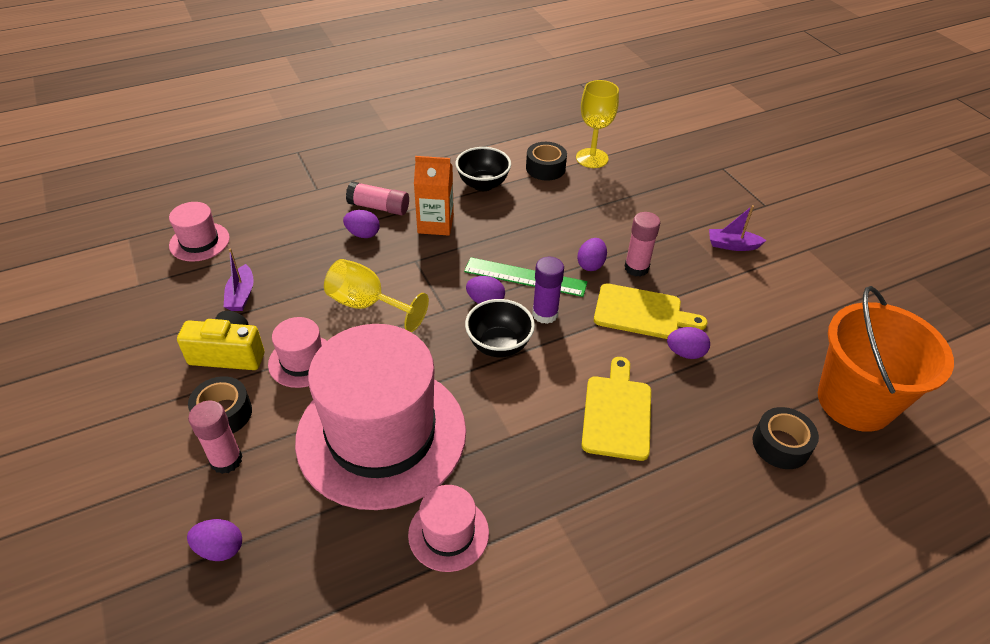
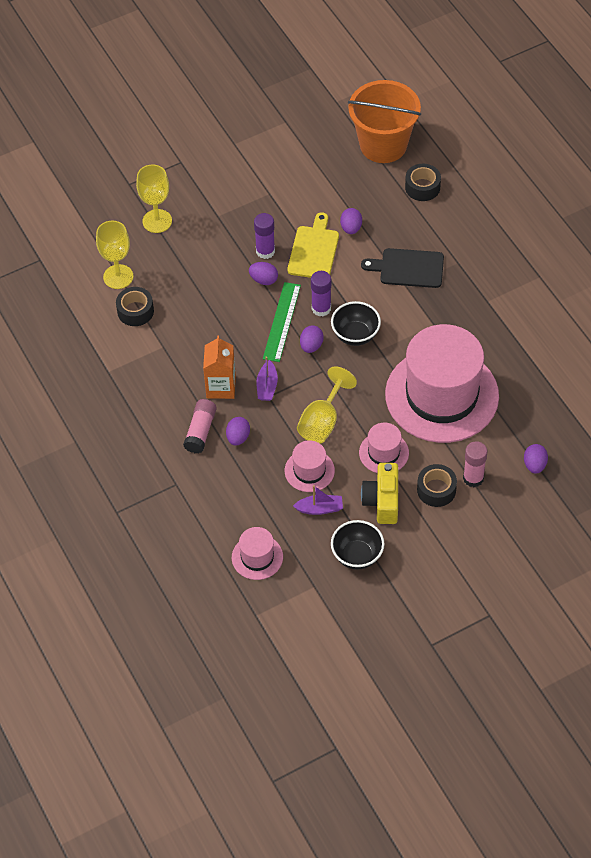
camera: 90 degrees left, 10 degrees up
pink hat [408,485,489,572] -> pink hat moved to [285,440,335,492]
black bowl [455,147,511,191] -> black bowl moved to [331,520,385,570]
yellow cutting board [581,357,651,461] -> black cutting board [361,248,444,288]
pink glue stick [624,212,660,277] -> purple glue stick [254,213,275,259]
purple boat [709,205,767,251] -> purple boat moved to [256,356,278,401]
none -> yellow goblet [136,165,172,233]

